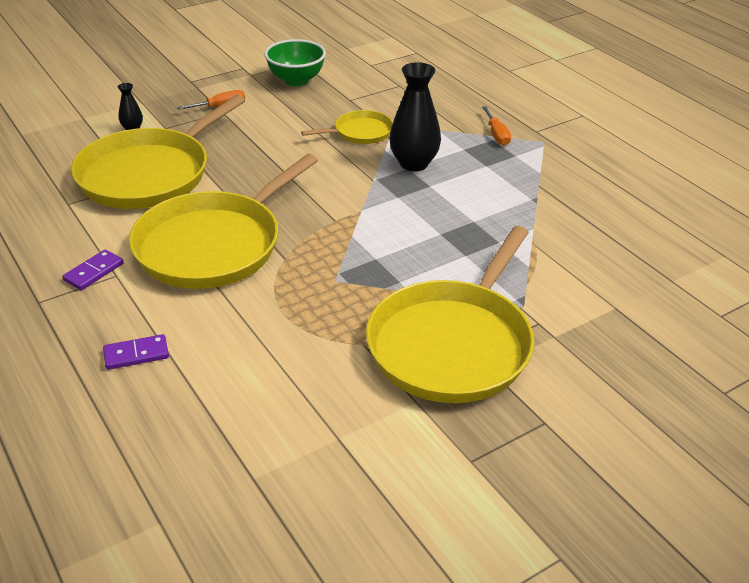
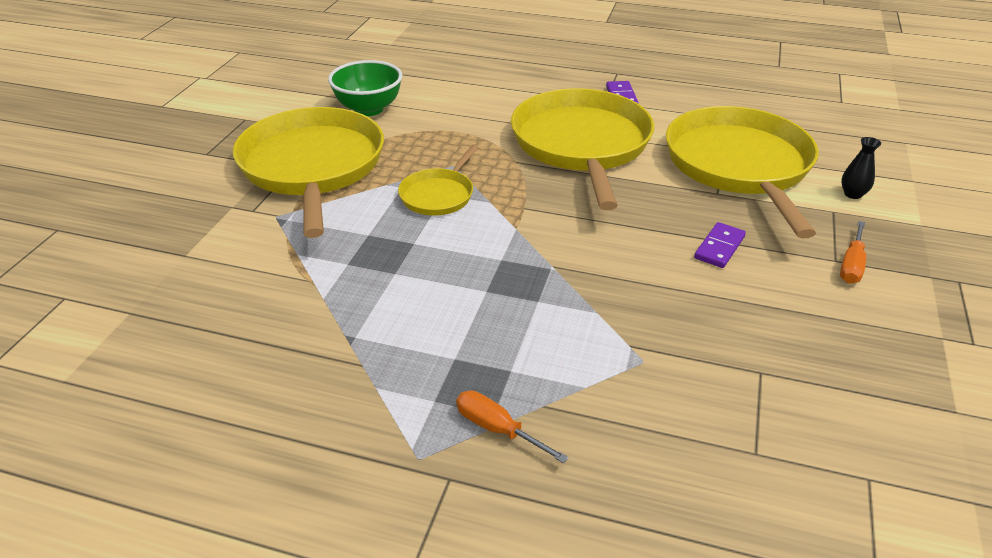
camera: 140 degrees right, 0 degrees up
purple domino [103,334,169,370] -> purple domino moved to [694,222,746,268]
green bowl [264,39,326,86] -> green bowl moved to [328,60,402,116]
yellow pan [301,110,393,144] -> yellow pan moved to [398,145,479,216]
black vase [389,62,441,171] -> none

